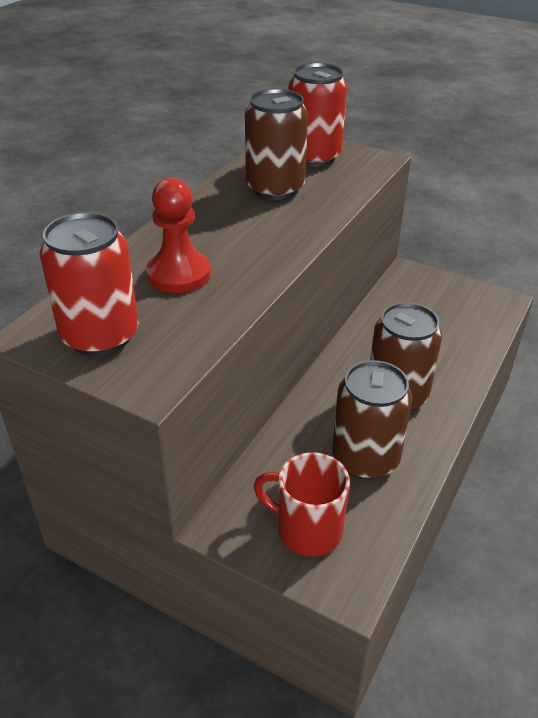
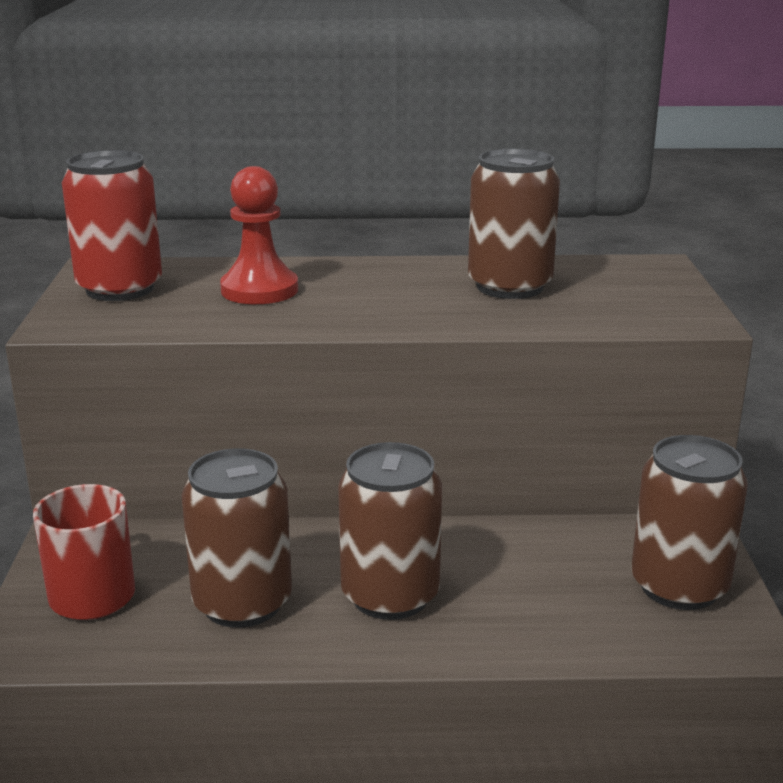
camera: 60 degrees right, 15 degrees down
red can [289,63,347,167] -> none
none -> brown can [631,435,748,610]

